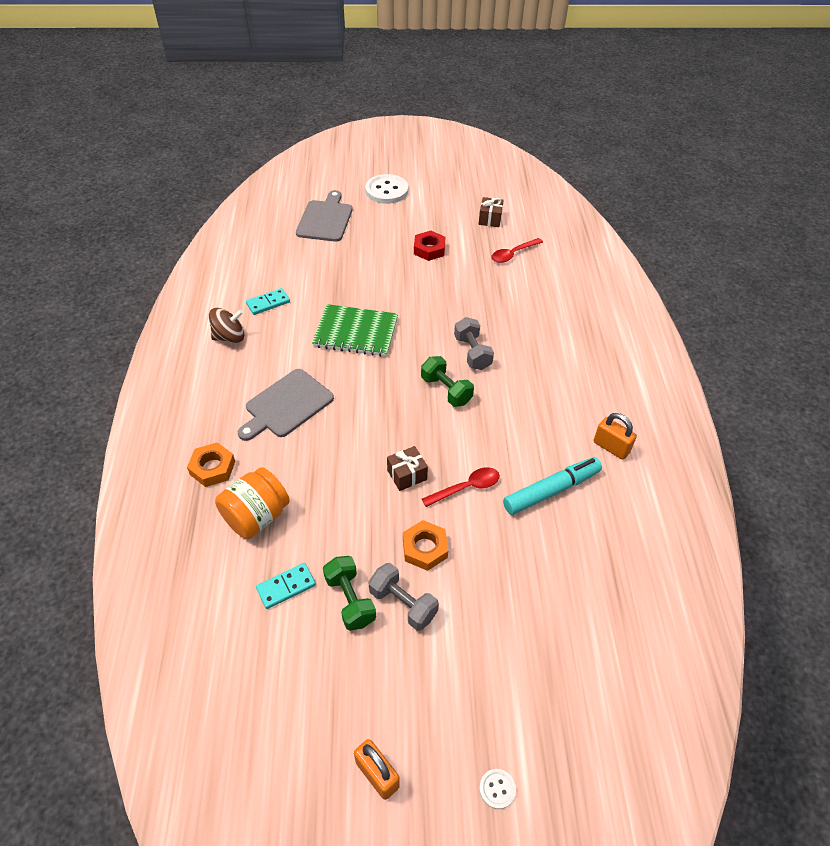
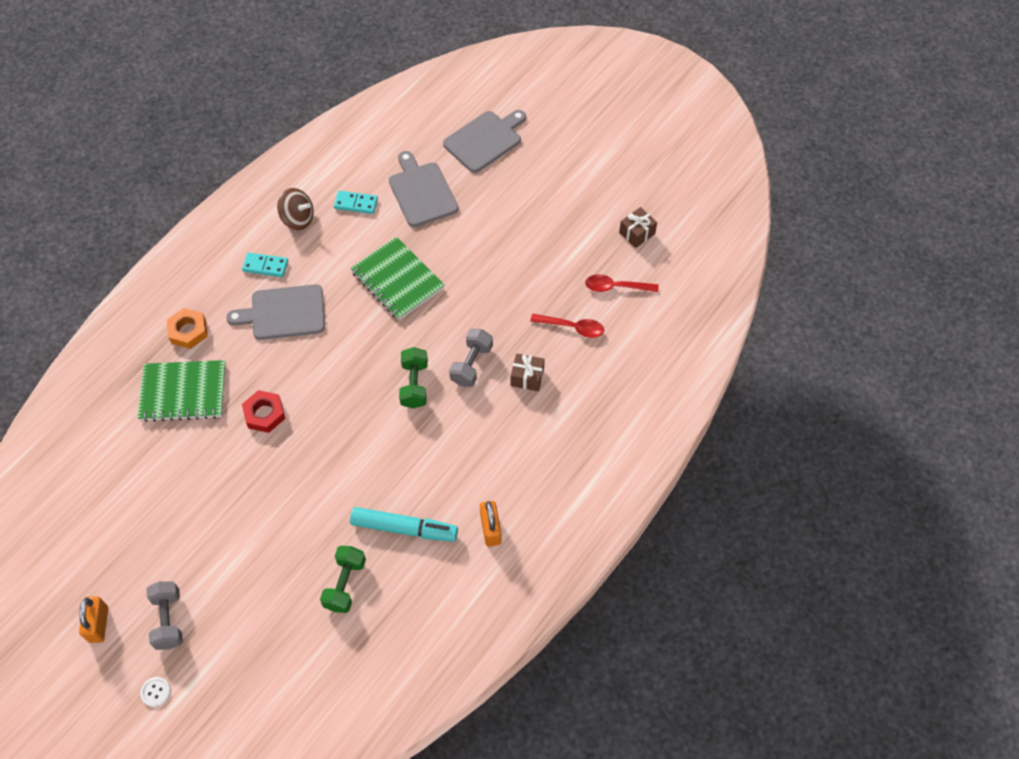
camera: 40 degrees right, 10 degrees up
orange jar [215,467,290,539] -> green notebook [137,360,226,422]
turquoise domino [256,563,316,609] -> turquoise domino moved to [242,252,288,277]
green dumbbell [323,556,376,631] -> green dumbbell moved to [320,546,366,613]
white button [365,174,408,204] -> none
grey dumbbell [368,563,439,631] -> grey dumbbell moved to [147,581,183,650]
brown gift [387,446,428,491] -> brown gift moved to [511,353,545,391]
orange nut [403,520,448,571] -> none
red nut [414,231,445,261] -> red nut moved to [242,390,285,433]
red spoon [422,467,500,507] -> red spoon moved to [530,314,604,338]
none -> grey cutting board [389,151,459,227]

